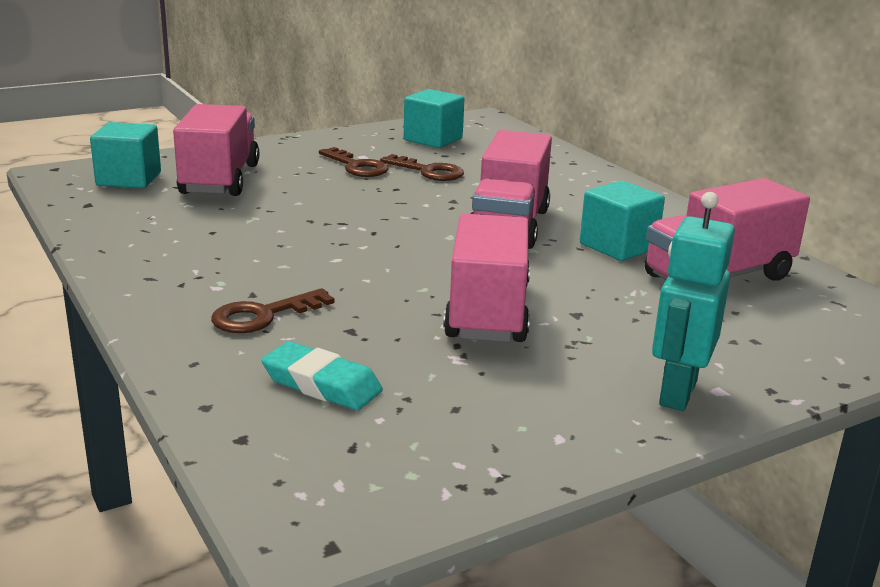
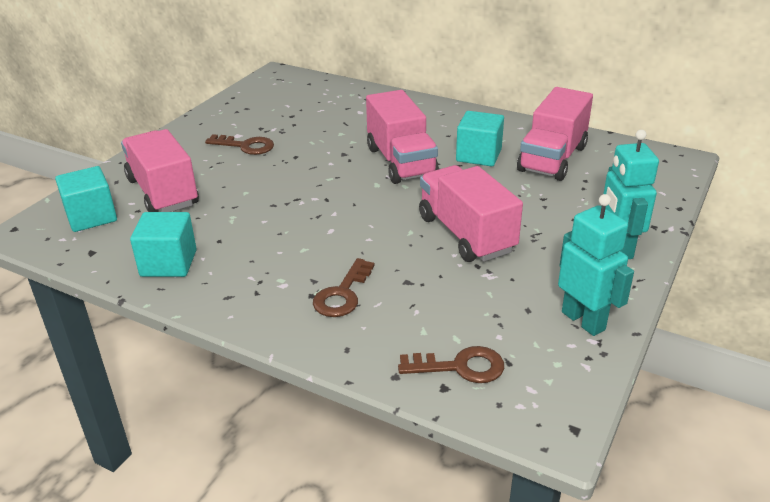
camera: 30 degrees left, 10 degrees up
turquoise eraser [261,341,383,410] -> none
brown key [380,154,464,181] -> brown key moved to [398,346,504,383]
turquoise cube [404,89,464,148] -> turquoise cube moved to [130,212,197,277]
none -> turquoise robot [558,194,634,336]

